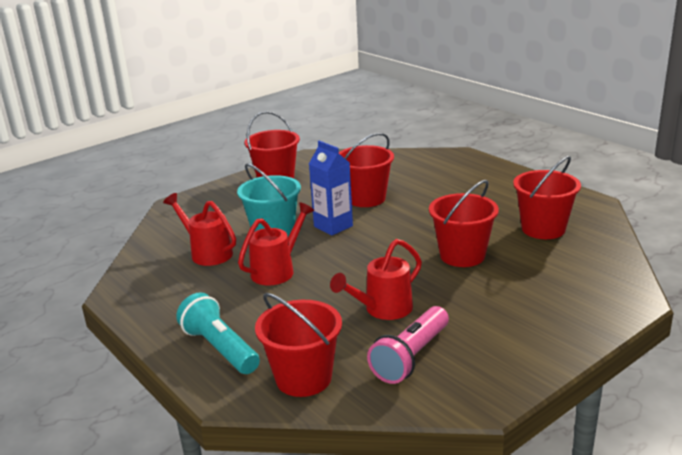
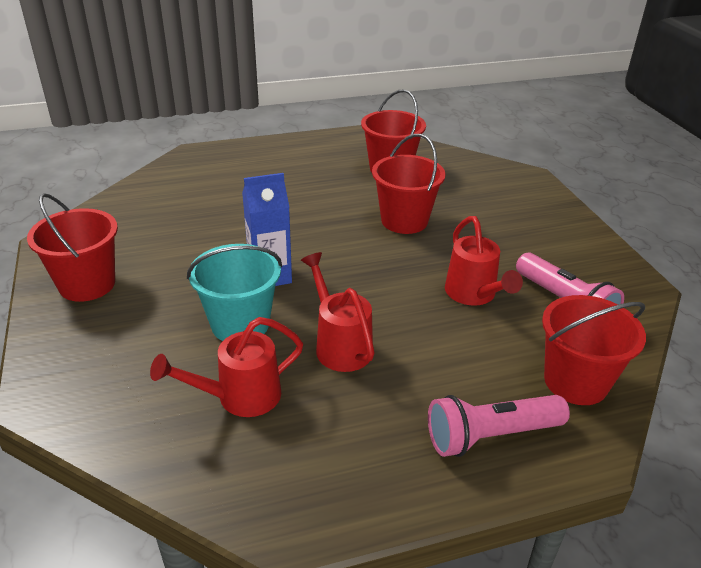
camera: 70 degrees left, 10 degrees up
turquoise flashlight [176,292,260,374] -> pink flashlight [428,395,570,457]
red bucket [339,133,394,207] -> none

